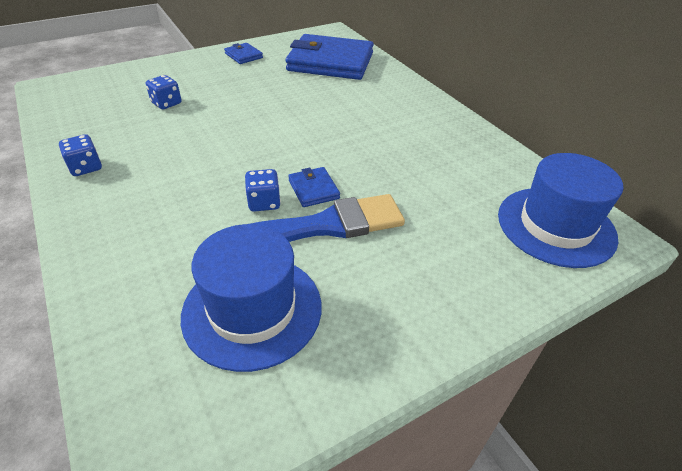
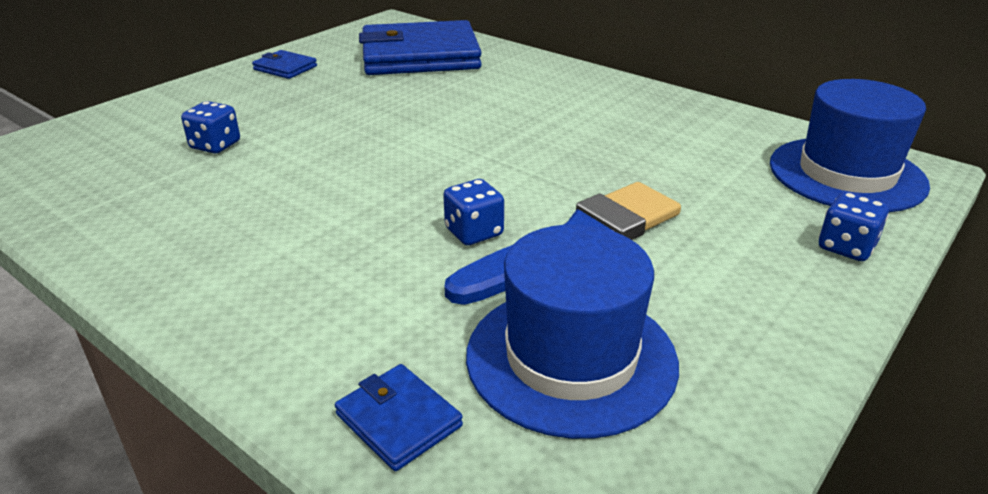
camera: 20 degrees left, 10 degrees down
blue dice [59,134,102,176] -> blue dice moved to [819,192,889,261]
blue wallet [288,167,340,207] -> blue wallet moved to [335,364,463,471]

